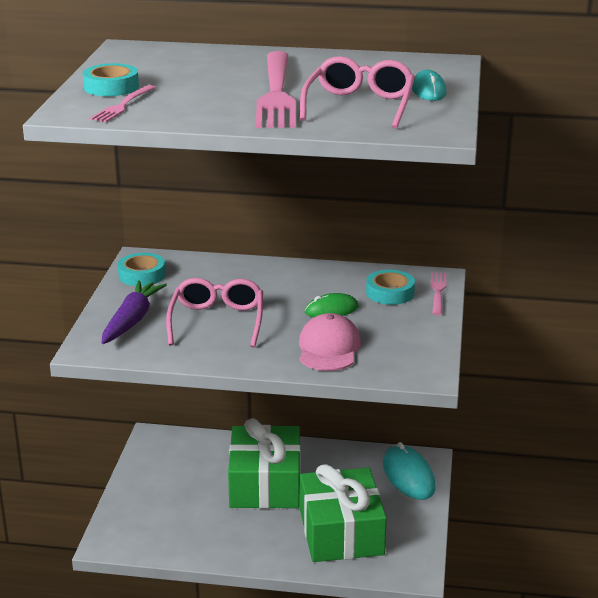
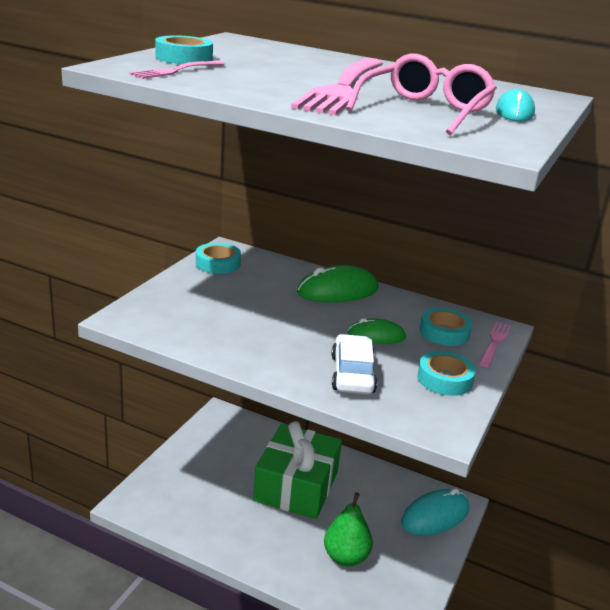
camera: 15 degrees right, 0 degrees up
purple carrot [102,280,167,344] -> none
pink glasses [166,278,263,348] -> none
pink cap [299,313,361,371] -> white car [331,334,377,394]
green gift [300,464,387,562] -> green pear [324,492,373,566]
turquoise mouse [383,442,436,500] -> turquoise mouse turned 60 degrees clockwise [401,488,469,535]
none -> green mouse [297,265,379,302]
none -> turquoise tape [417,351,476,396]

